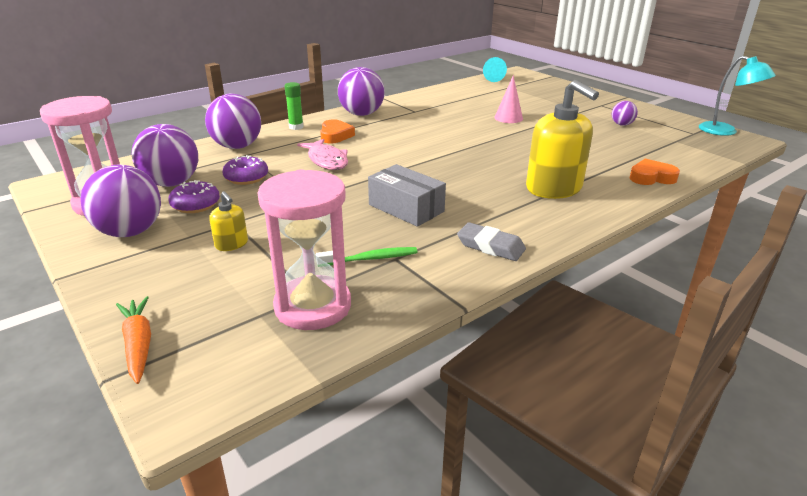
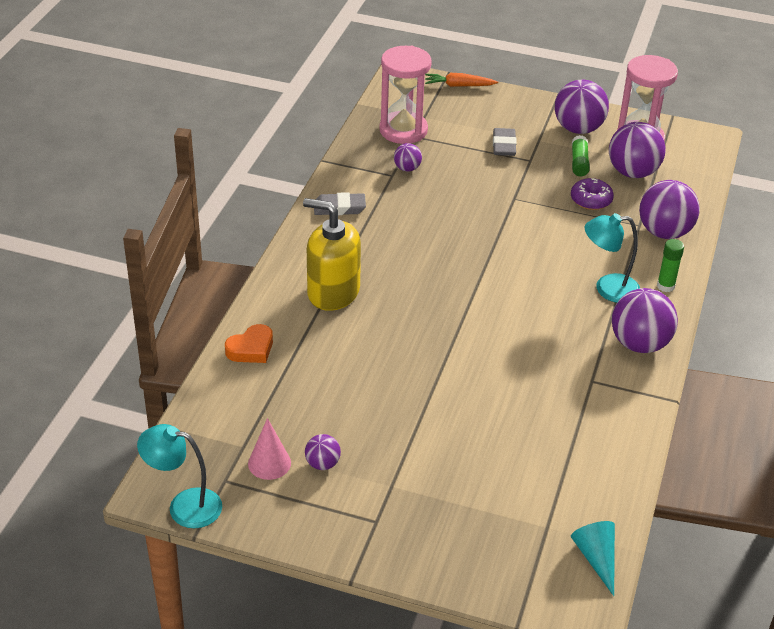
camera: 145 degrees right, 10 degrees up
orange carrot [116,296,151,384] -> orange carrot turned 150 degrees clockwise [425,73,498,87]
purple donut [168,180,220,213] -> green glue stick [572,135,590,176]
yellow soap dispenser [209,191,248,251] -> grey eraser [493,128,517,156]
pink fish [297,139,348,170] -> none
green toothbrush [316,247,417,266] -> purple ball [394,143,422,172]
orange heart [320,119,355,144] -> turquoise lamp [585,213,640,303]
grey box [368,164,446,227] -> none
pink cone [494,75,523,123] -> pink cone moved to [248,418,291,480]

